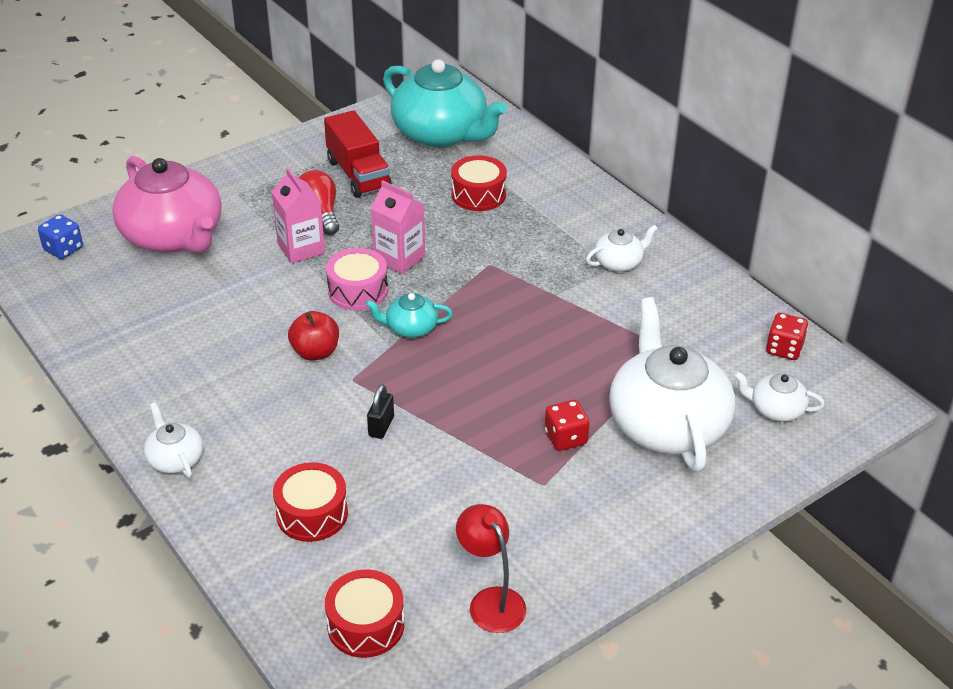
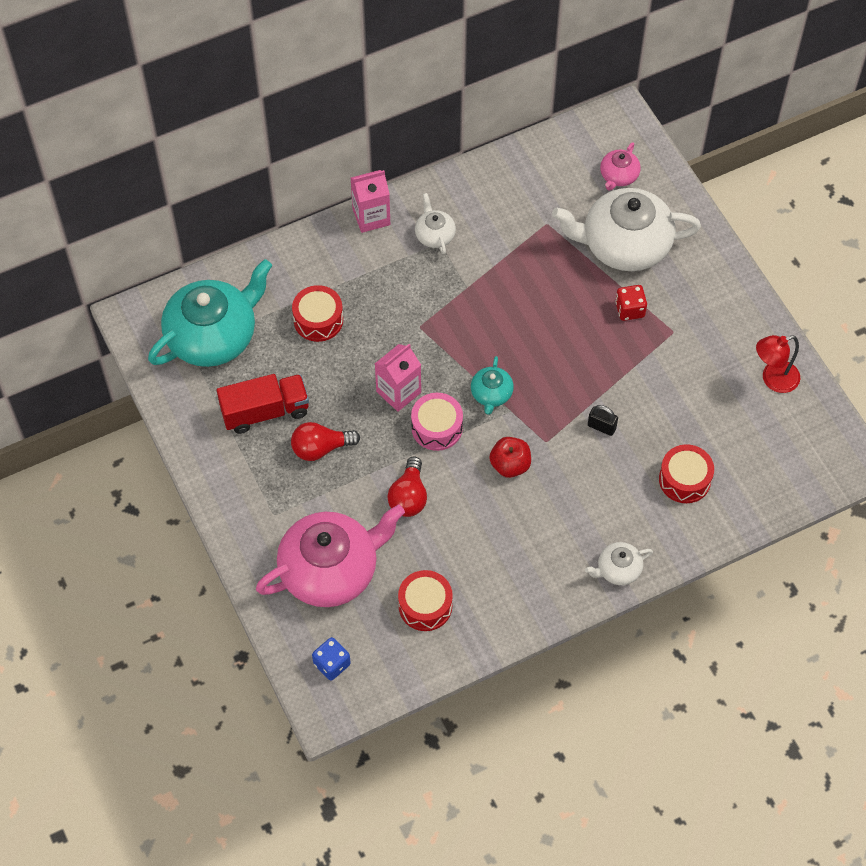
camera: 80 degrees left, 20 degrees up
pink carton [272,168,325,264] -> pink carton moved to [351,170,390,233]
red drum [325,569,404,658] -> red drum moved to [398,570,453,631]
white teapot [734,371,825,422] -> pink teapot [600,142,641,191]
red dice [766,313,808,360] -> none
none -> red light bulb [387,457,427,517]

